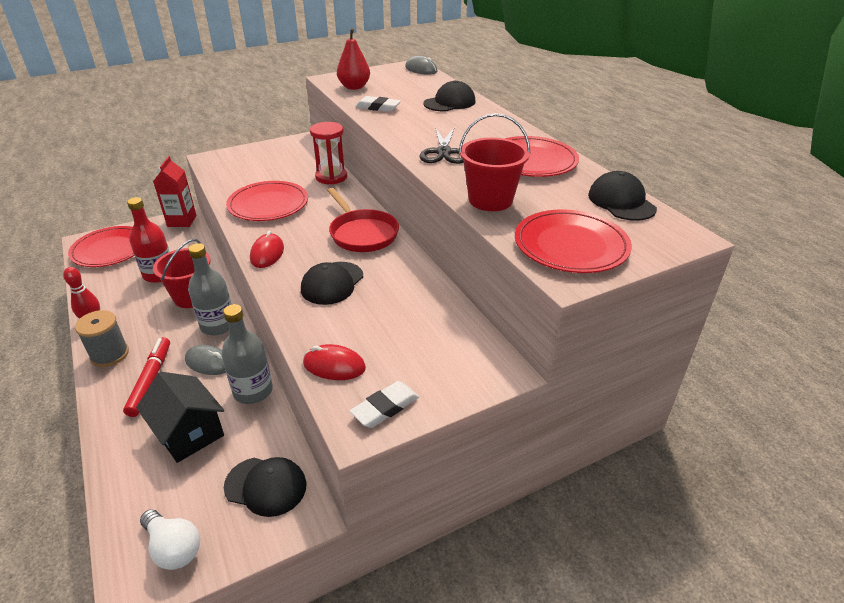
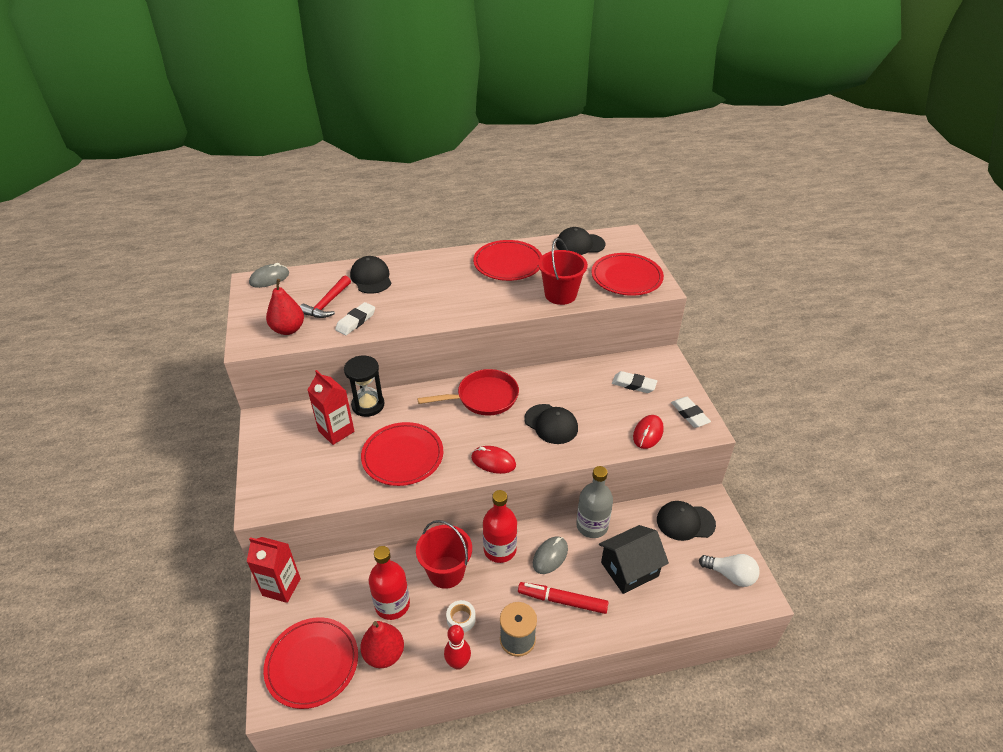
camera: 75 degrees left, 5 degrees up
white light bulb [140,509,200,570] -> white light bulb turned 60 degrees clockwise [699,554,760,587]
grey bottle [188,243,232,335] -> red bottle [483,490,517,563]
black cap [224,457,307,517] -> black cap turned 120 degrees counterclockwise [657,501,716,541]
red hourglass [310,122,347,185] -> black hourglass [344,355,384,417]
black scissors [420,127,464,164] -> none
none -> red hammer [300,276,351,318]
none -> red carton [308,370,355,445]
none -> red pear [360,621,404,668]
none -> white tape [446,600,476,633]
none -> white eraser [612,371,657,393]

